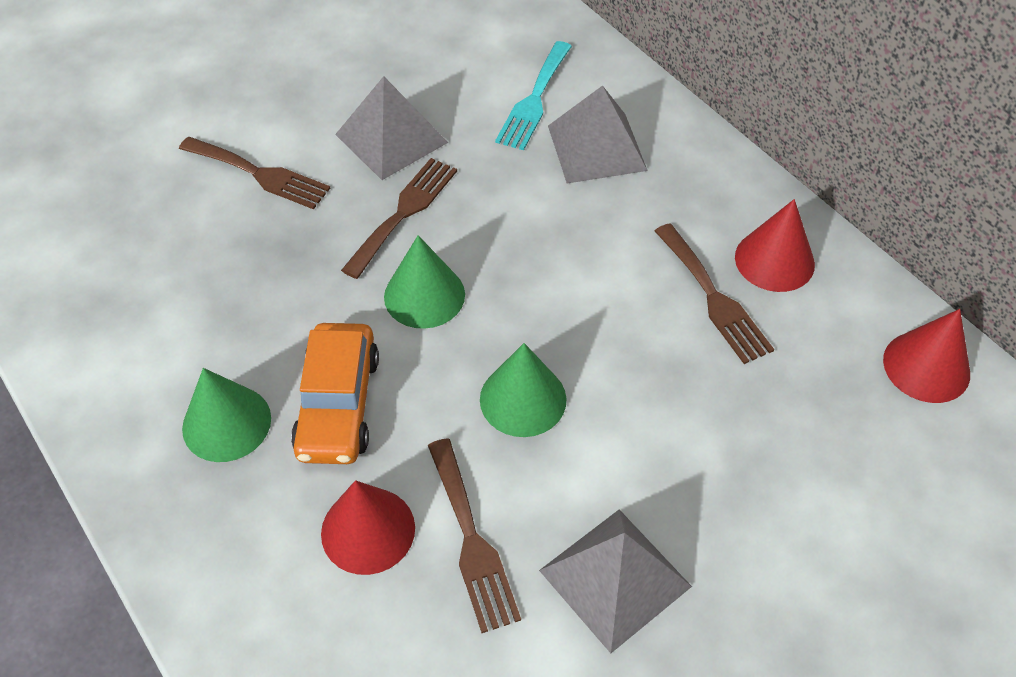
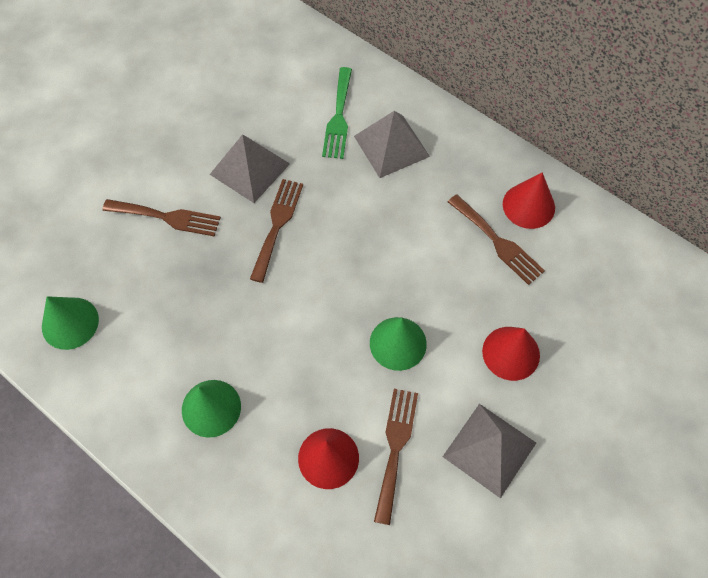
camera: 15 degrees left, 10 degrees up
orange car [291,323,379,464] -> none
green cone [384,235,465,329] -> green cone moved to [42,296,99,350]
brown fork [428,438,521,633] -> brown fork turned 135 degrees counterclockwise [374,389,418,525]
turquoise fork [495,41,572,150] -> green fork [322,67,352,159]
red cone [883,309,970,403] -> red cone moved to [482,327,540,381]

